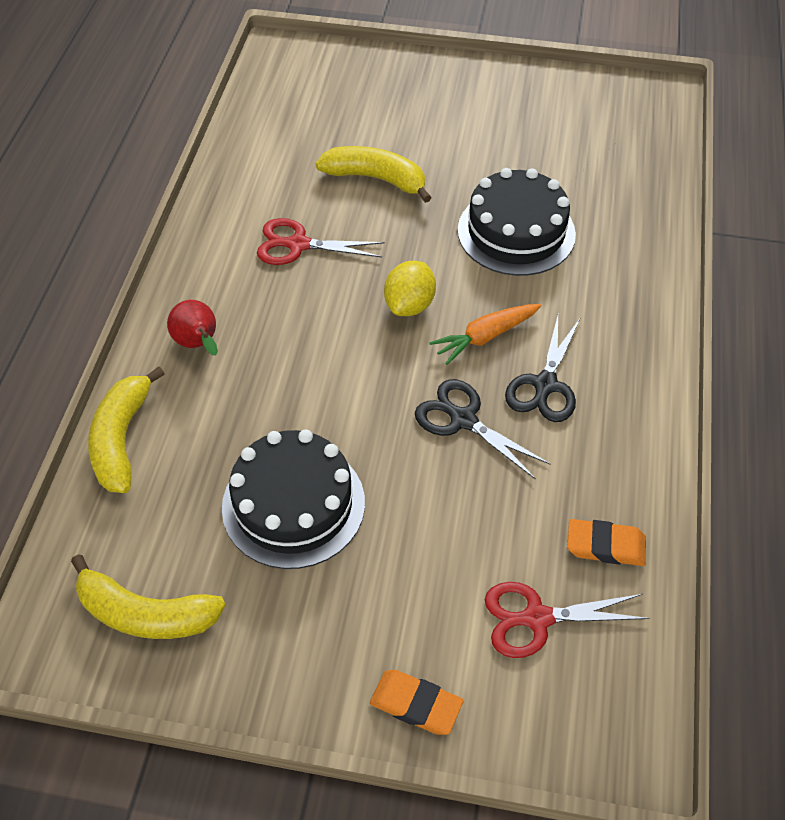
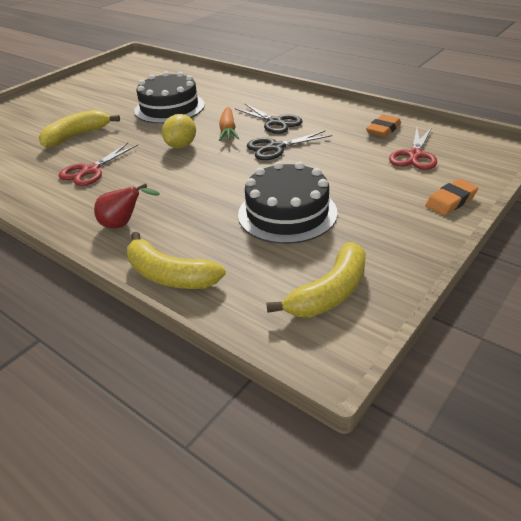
camera: 60 degrees left, 15 degrees down
yellow lemon [384,261,436,316] -> yellow lemon turned 60 degrees clockwise [162,114,196,148]

